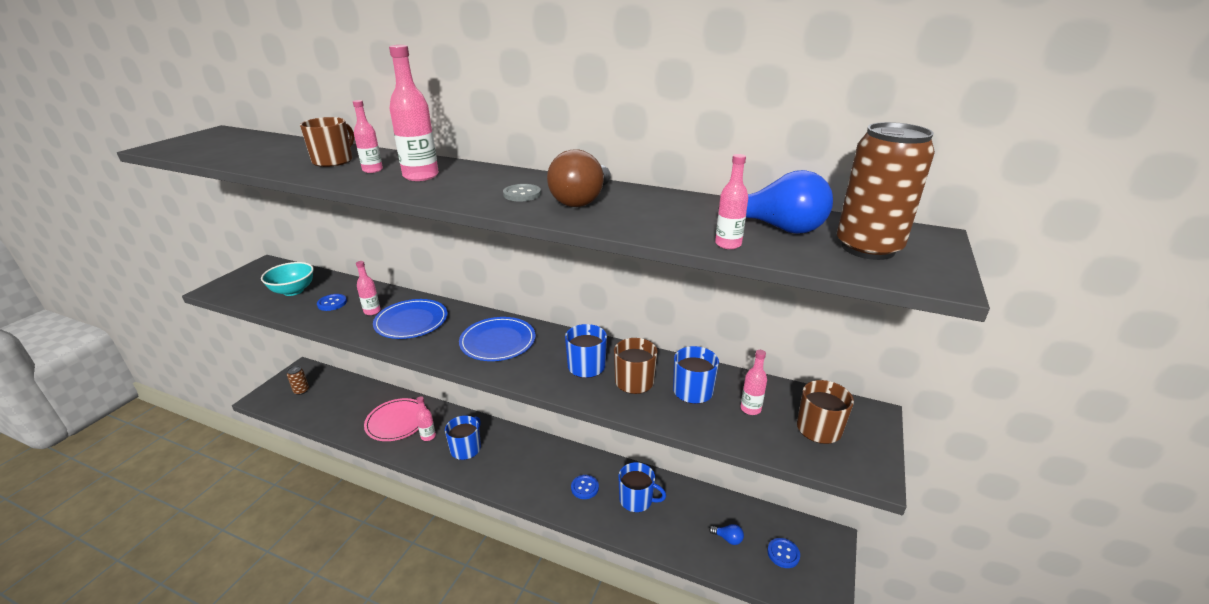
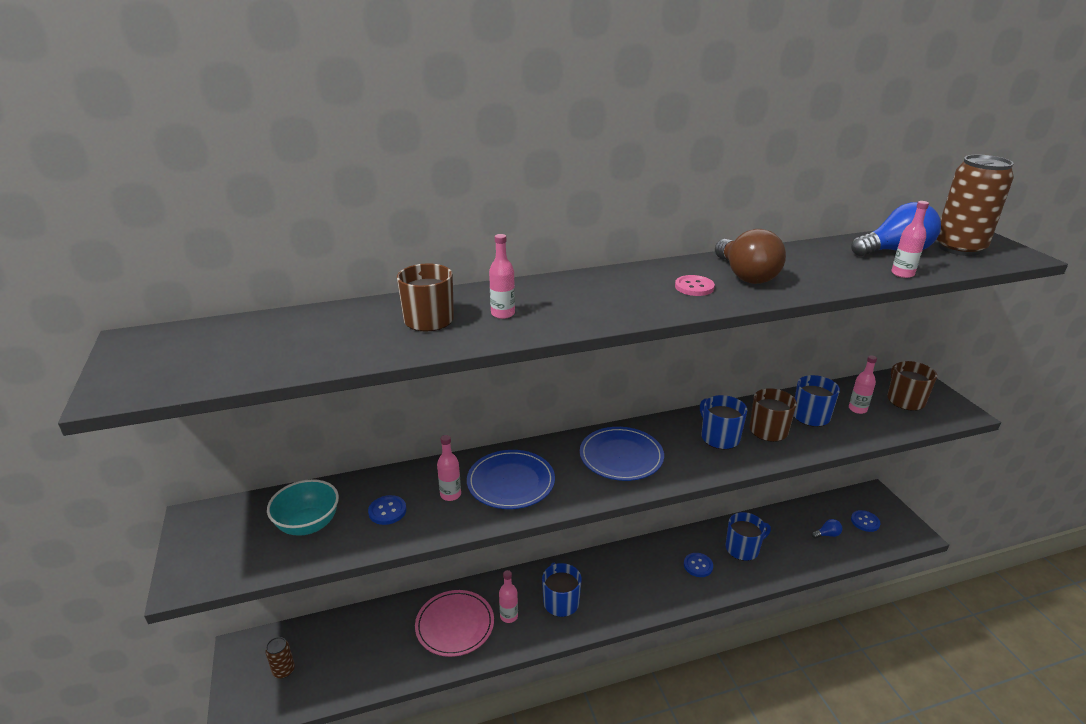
camera: 40 degrees left, 0 degrees up
pink bottle [389,45,439,181] -> none
grey button [503,184,541,202] -> pink button [675,275,715,296]

